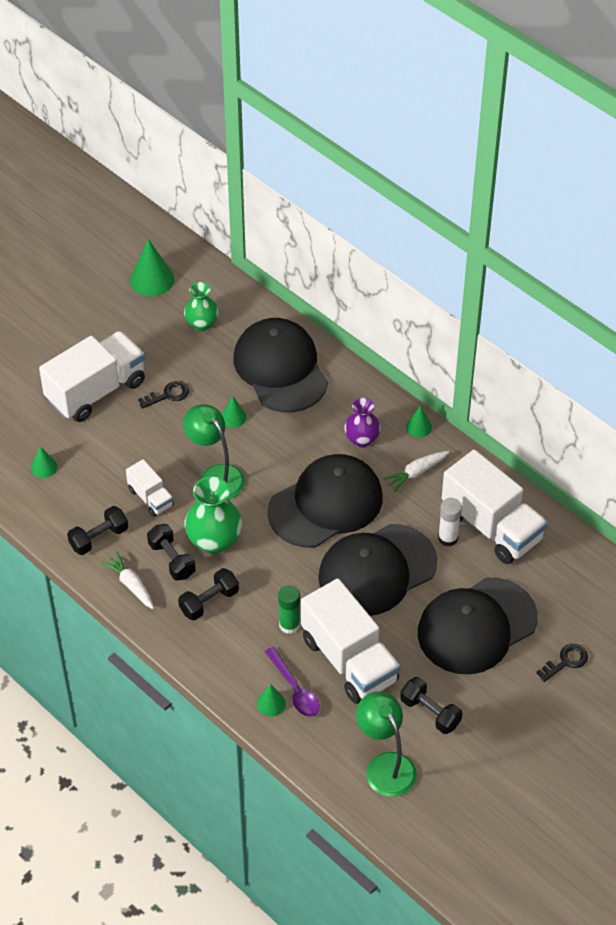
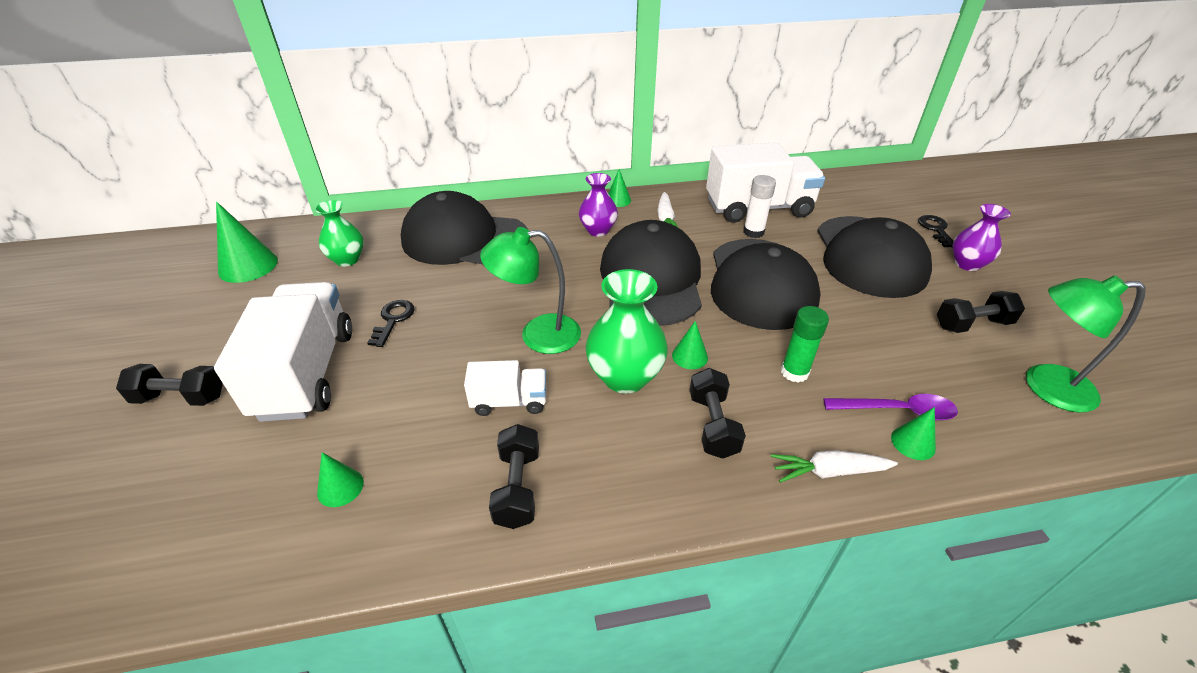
camera: 55 degrees left, 10 degrees down
white carrot [101,552,154,609] -> white carrot moved to [771,450,898,483]
black dumbbell [147,524,196,581] -> black dumbbell moved to [116,364,223,406]
green cone [222,396,247,428] -> green cone moved to [672,321,708,369]
white truck [301,579,400,704] -> none
none -> purple vase [953,204,1011,271]

